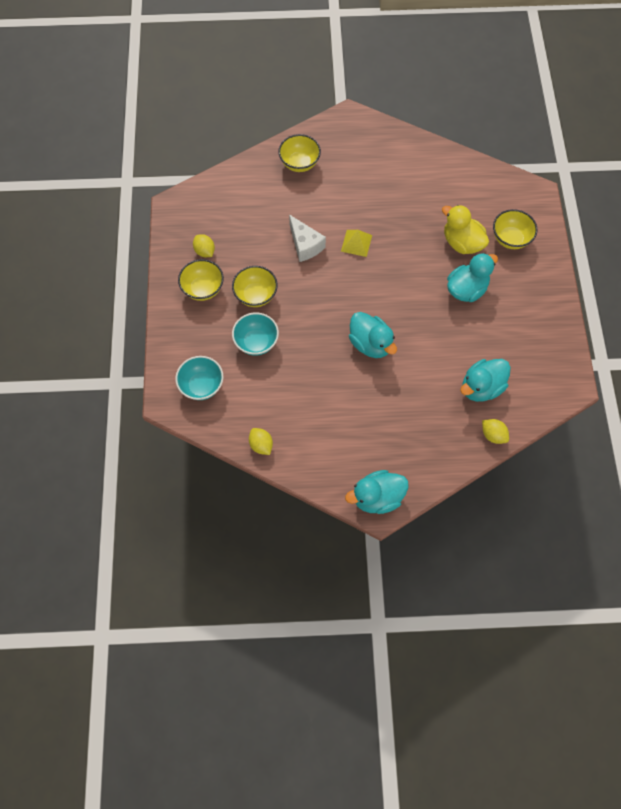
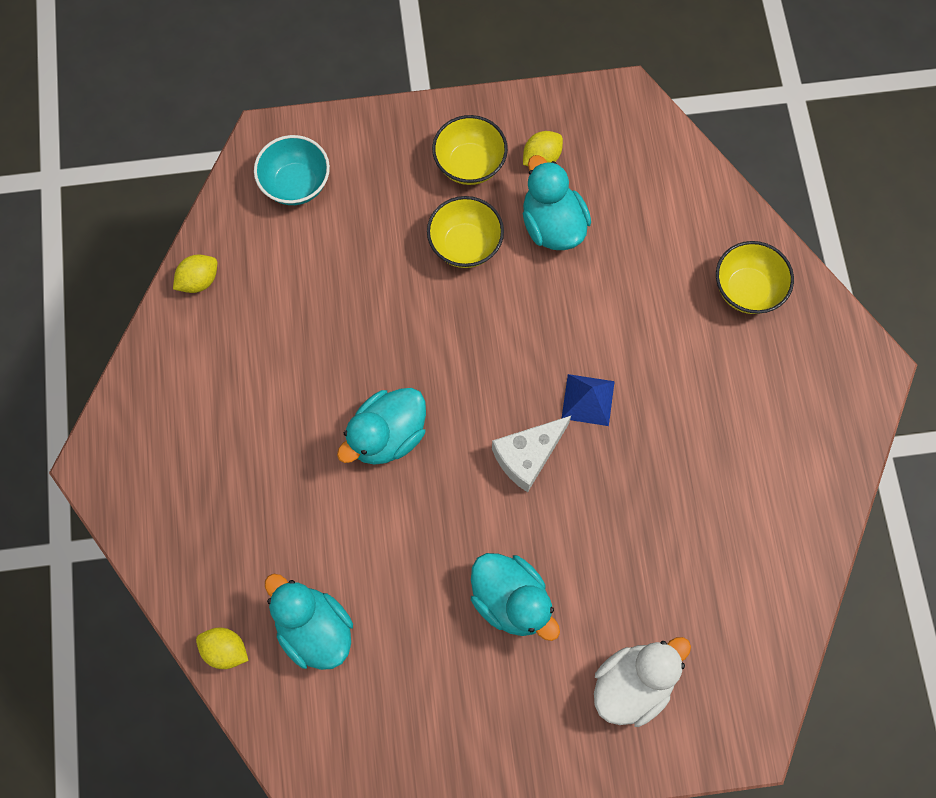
camera: 85 degrees right, 5 degrees up
turquoise bowl [232,312,279,356] -> none
white cheese [289,215,326,262] -> white cheese moved to [492,416,571,492]
yellow pyramid [341,230,372,257] -> blue pyramid [561,374,615,426]
turquoise duck [345,470,409,514] -> turquoise duck moved to [523,155,591,250]
yellow duck [442,205,489,254] -> none
yellow lemon [482,419,509,444] -> yellow lemon turned 75 degrees clockwise [196,628,248,669]
yellow bowl [493,209,537,249] -> white duck [594,637,691,727]

